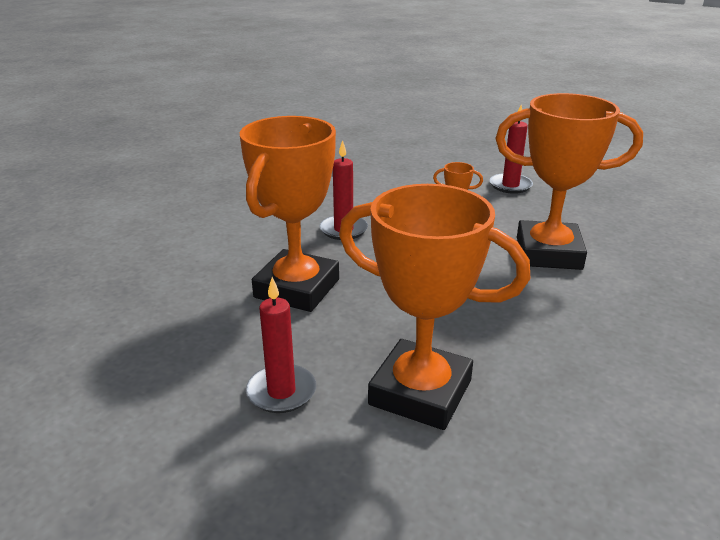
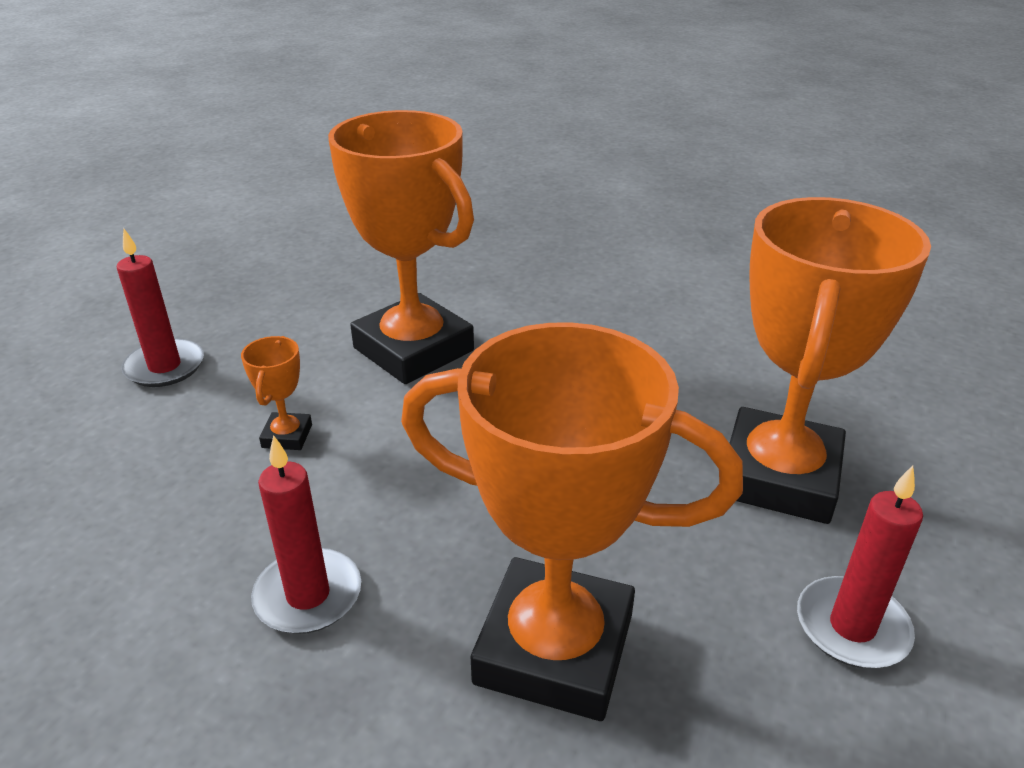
camera: 95 degrees left, 5 degrees up
orange trophy [495,93,643,270] -> orange trophy turned 45 degrees counterclockwise [328,110,474,384]

